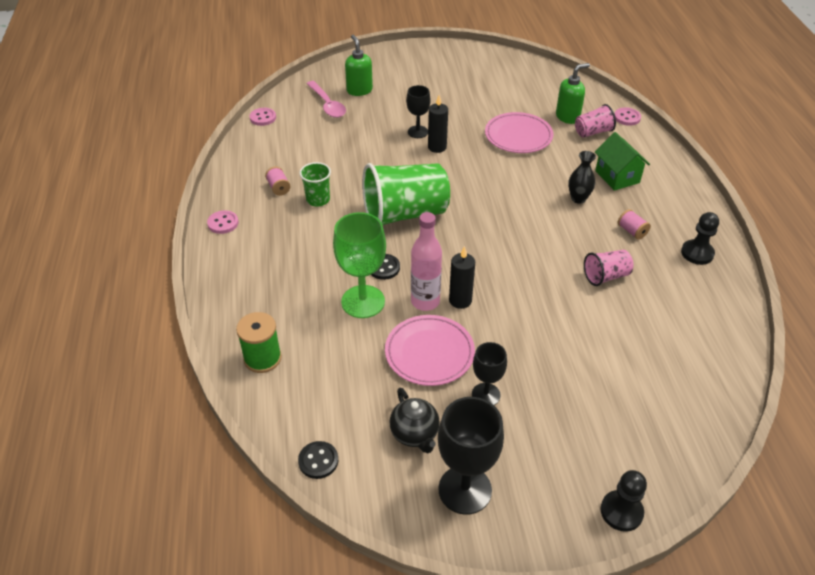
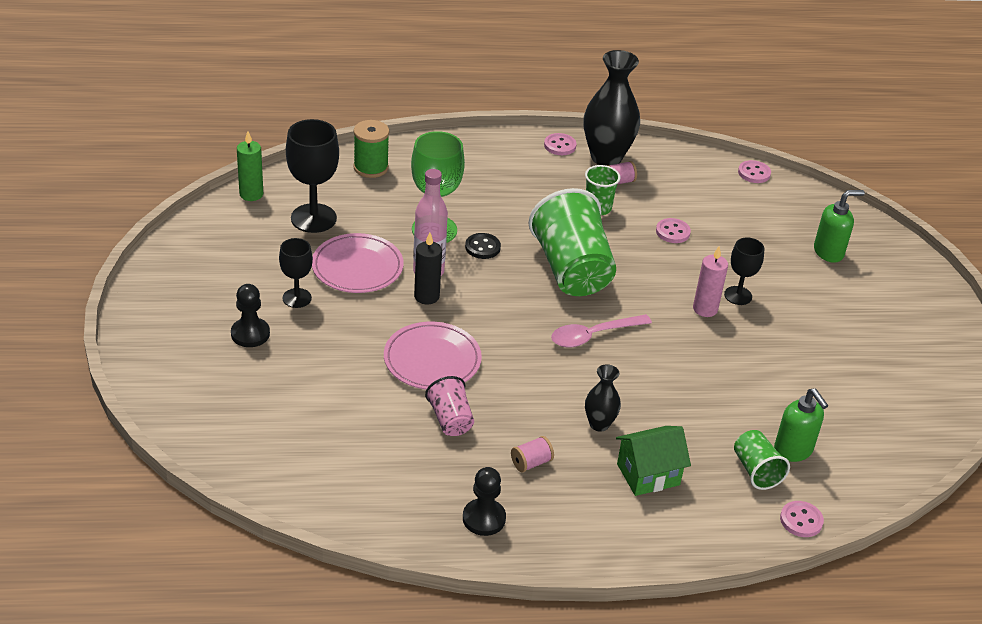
camera: 90 degrees right, 5 degrees down
black button [298,441,338,479] -> green candle [237,131,263,201]
pink spoon [307,81,346,118] -> pink spoon moved to [551,314,652,347]
black teapot [389,388,440,453] -> none
black candle [428,95,448,153] -> pink candle [693,246,728,317]
black goblet [438,397,504,515] -> black goblet moved to [286,119,339,233]
pink plate [485,112,553,153] -> pink plate moved to [384,322,482,390]
pink cup [575,104,616,138] -> green cup [734,430,790,490]
black pawn [600,470,647,532] -> black pawn moved to [231,284,270,347]
none -> black vase [584,50,640,165]
none -> pink button [656,218,691,243]

